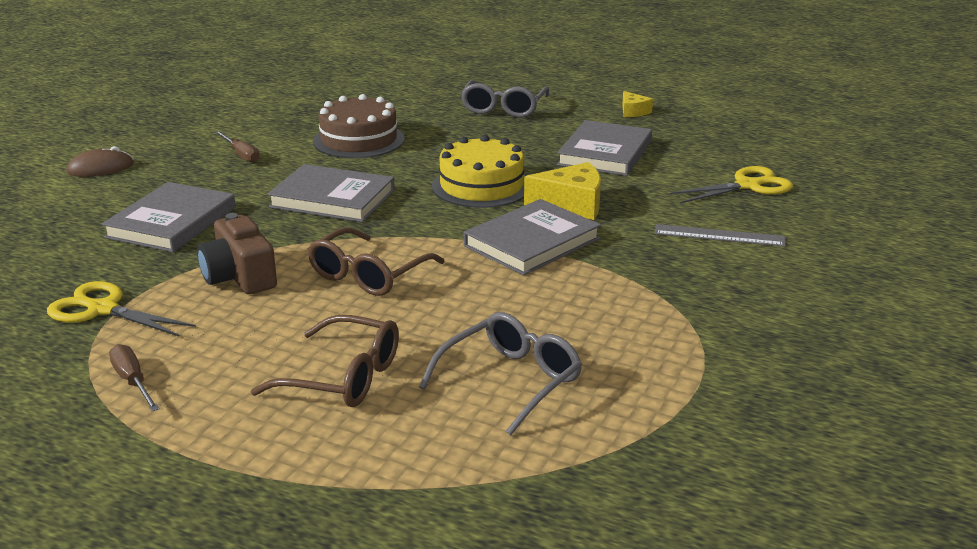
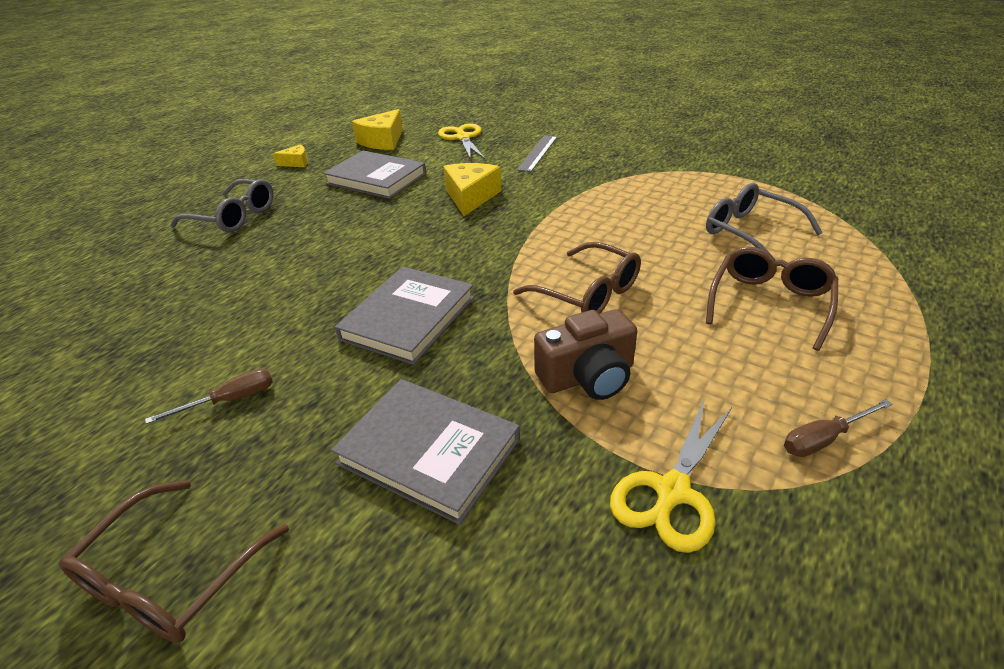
camera: 80 degrees left, 10 degrees up
brown mouse [66,146,134,177] -> brown glasses [59,480,289,643]
brown cake [313,94,405,158] -> none
yellow cake [432,135,526,208] -> none
grey book [464,199,601,275] -> none
none -> yellow cheese [352,109,403,150]

